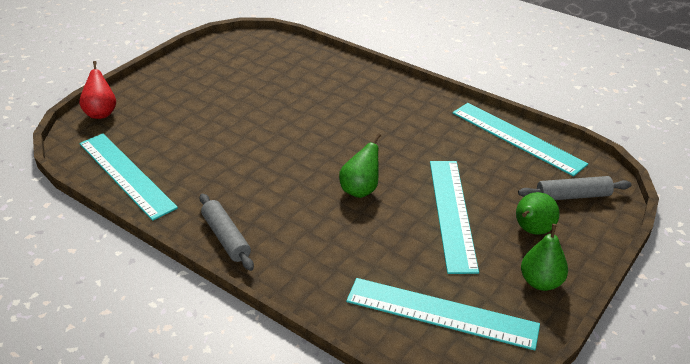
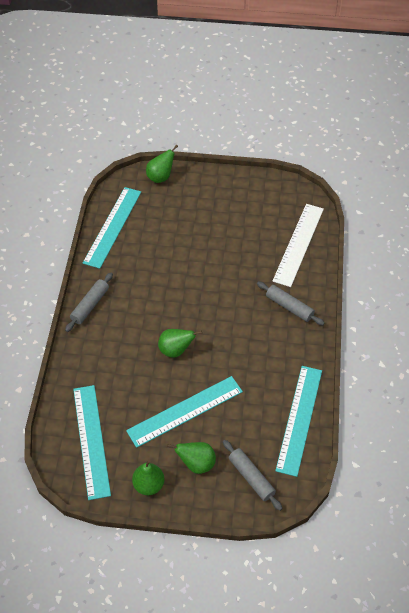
camera: 60 degrees right, 15 degrees up
red pear [79,61,116,119] -> green pear [146,145,178,183]
none -> grey rolling pin [257,282,325,325]
none -> white ruler [273,204,324,287]

